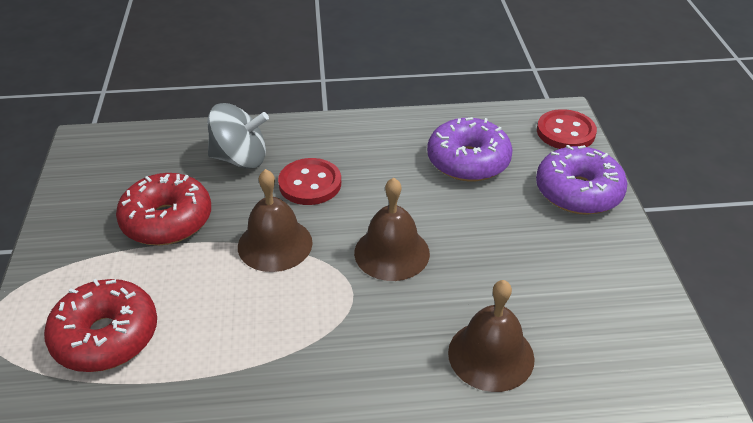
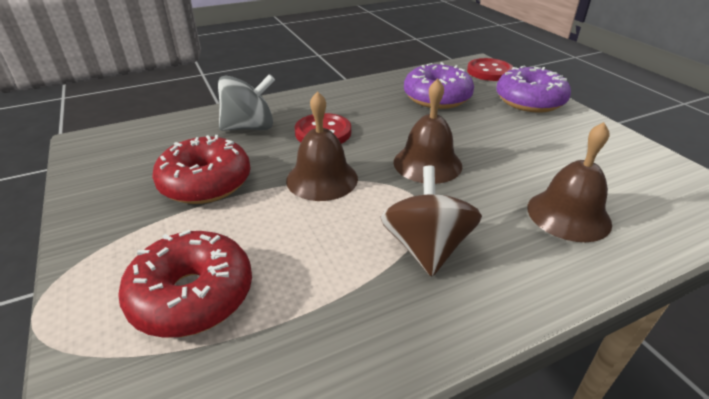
camera: 20 degrees left, 5 degrees down
none -> brown spinning top [380,166,482,277]

